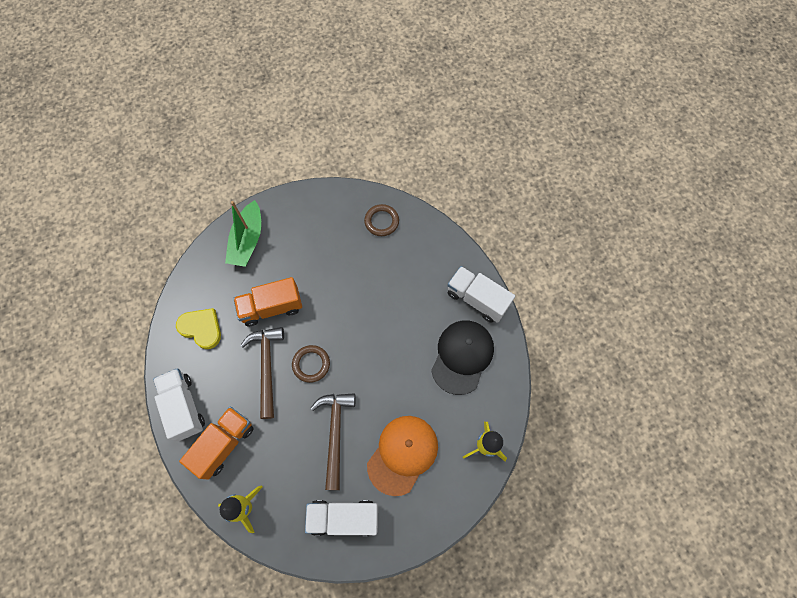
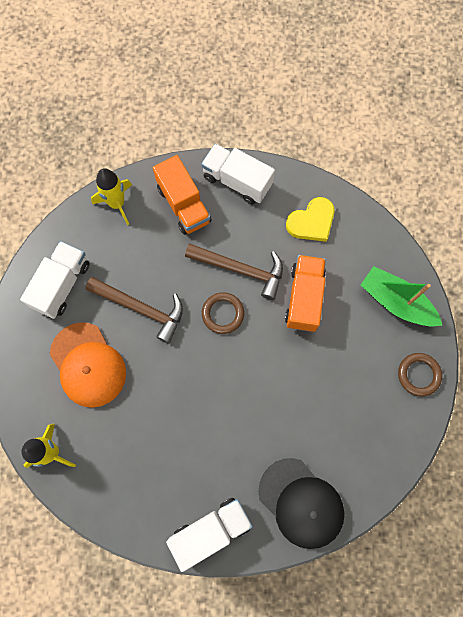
camera: 115 degrees right, 5 degrees up
white truck [153,368,205,441] -> white truck turned 150 degrees counterclockwise [201,144,275,205]
brown ring [364,204,399,236] -> brown ring moved to [398,353,442,397]
black cap [431,320,494,395] -> black cap moved to [259,458,345,549]

